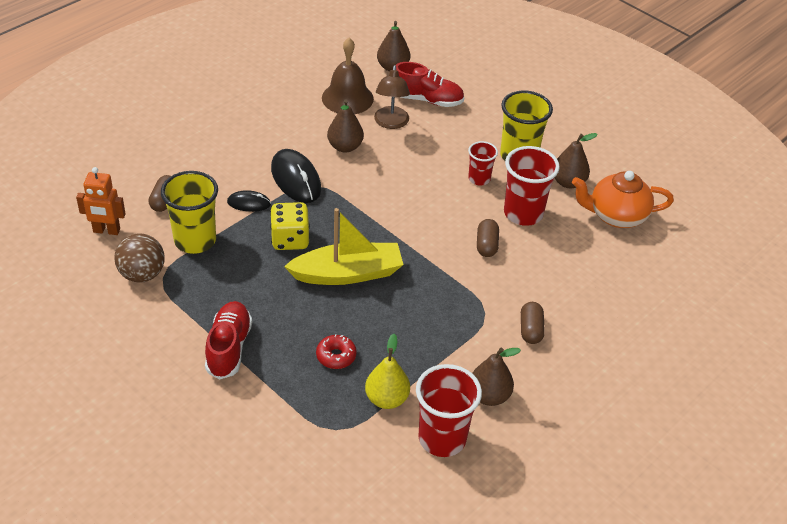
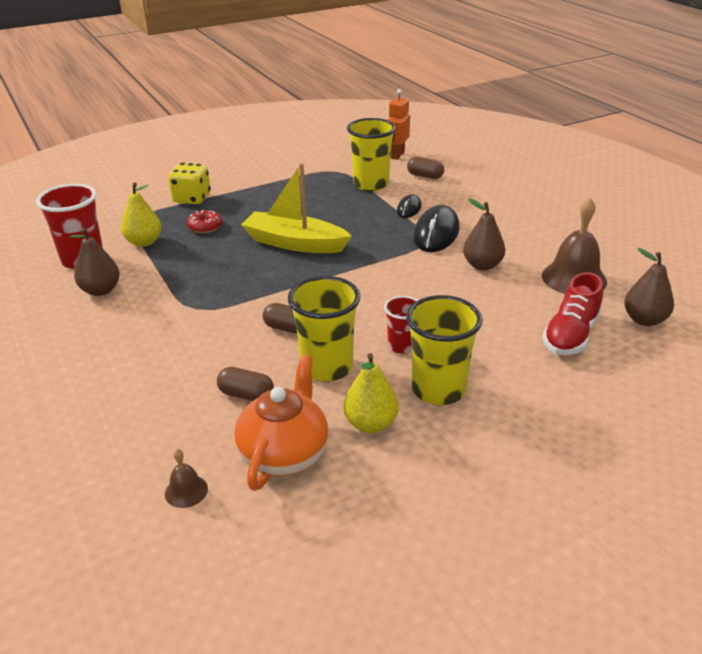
camera: 110 degrees right, 10 degrees down
brown ball [114,233,165,282] -> none
red shoe [205,301,252,380] -> none
yellow dice [270,202,310,250] -> yellow dice moved to [168,163,211,204]
black mouse [271,149,321,203] -> black mouse turned 60 degrees counterclockwise [413,205,459,252]
yellow boat [284,208,404,285] -> yellow boat turned 105 degrees clockwise [241,163,352,253]
brown lamp [374,65,410,129] -> none
red cup [504,146,560,226] -> yellow cup [288,276,360,382]
brown capsule [521,302,545,344] -> brown capsule moved to [217,367,274,401]
brown pear [554,133,598,188] -> yellow pear [343,353,399,433]
none -> brown bell [165,449,208,508]

